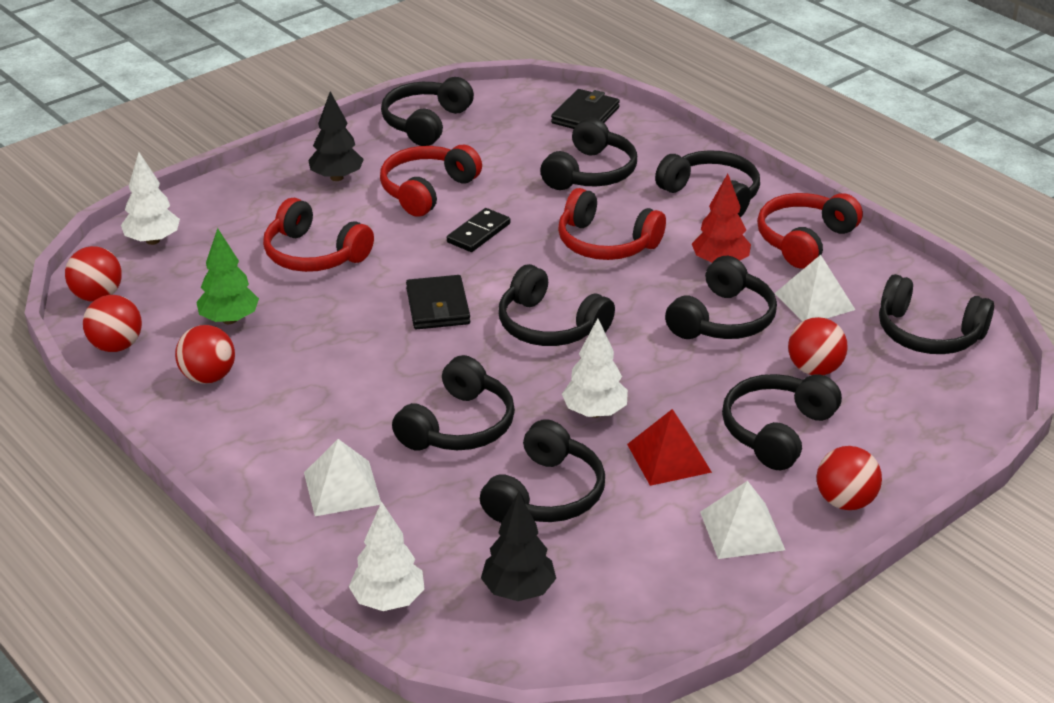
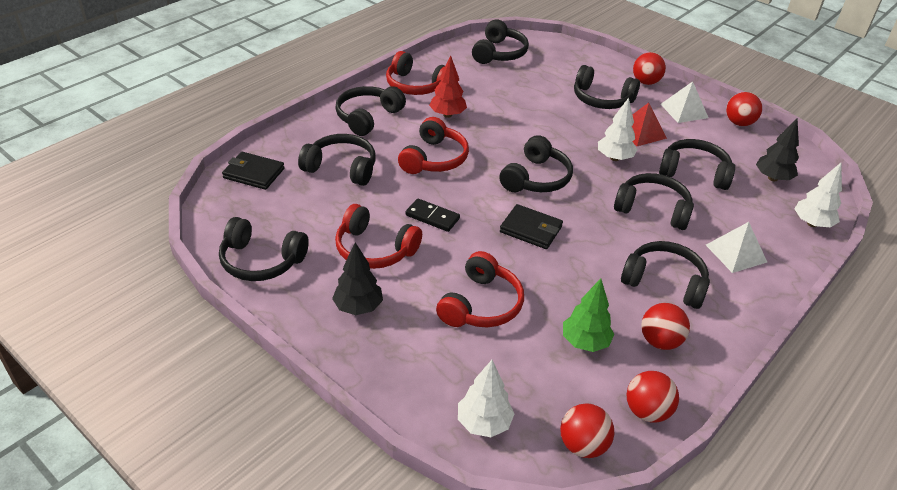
camera: 100 degrees left, 5 degrees up
black wallet [406,275,470,329] -> black wallet turned 45 degrees clockwise [500,204,563,249]
black headphones [665,256,777,339] -> black headphones moved to [621,241,710,309]
white pyramid [774,255,855,322] -> none
red ball [788,317,848,375] -> red ball moved to [726,92,762,126]

